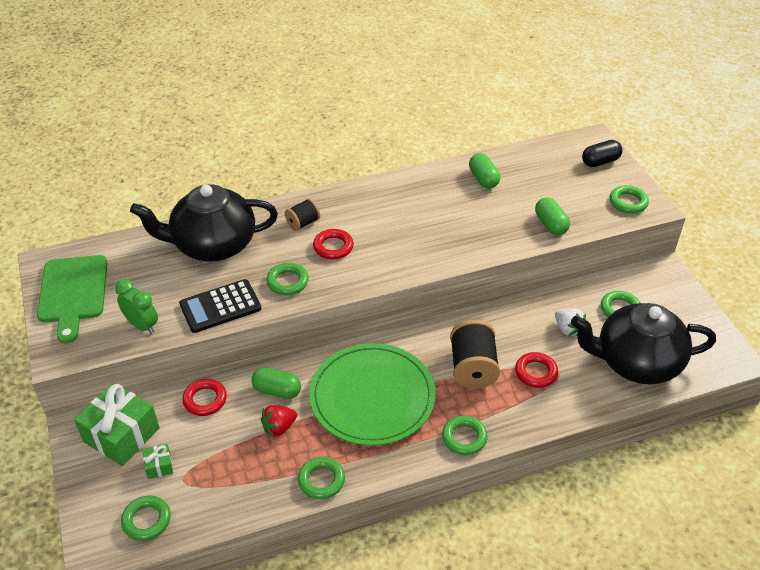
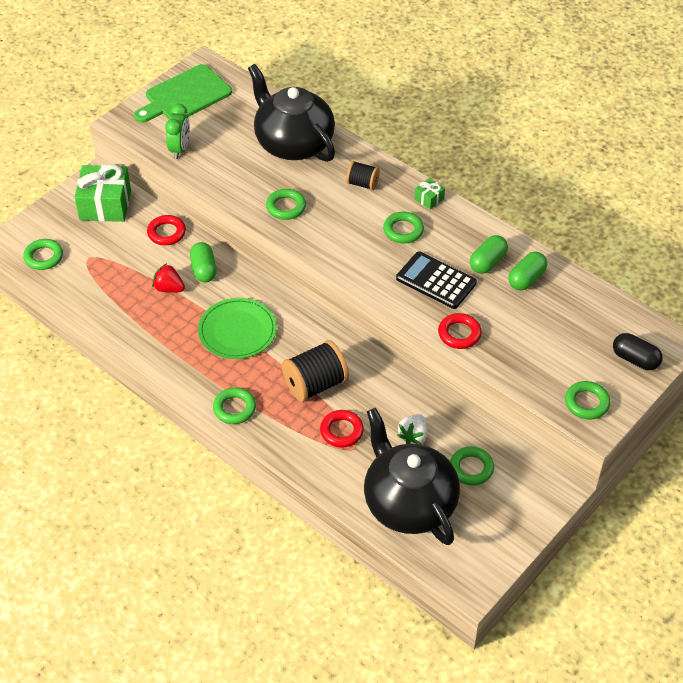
camera: 60 degrees right, 5 degrees up
green gift [142,444,173,479] -> green gift moved to [415,178,445,209]
black calculator [179,279,262,333] -> black calculator moved to [396,251,477,309]
green ring [298,457,345,499] -> green ring moved to [383,212,424,243]
green plate [309,343,436,446] -> green plate [198,298,277,359], size x0.66
red ring [313,229,354,259] -> red ring moved to [438,313,482,349]
green capsule [535,197,570,235] -> green capsule moved to [470,235,508,274]

